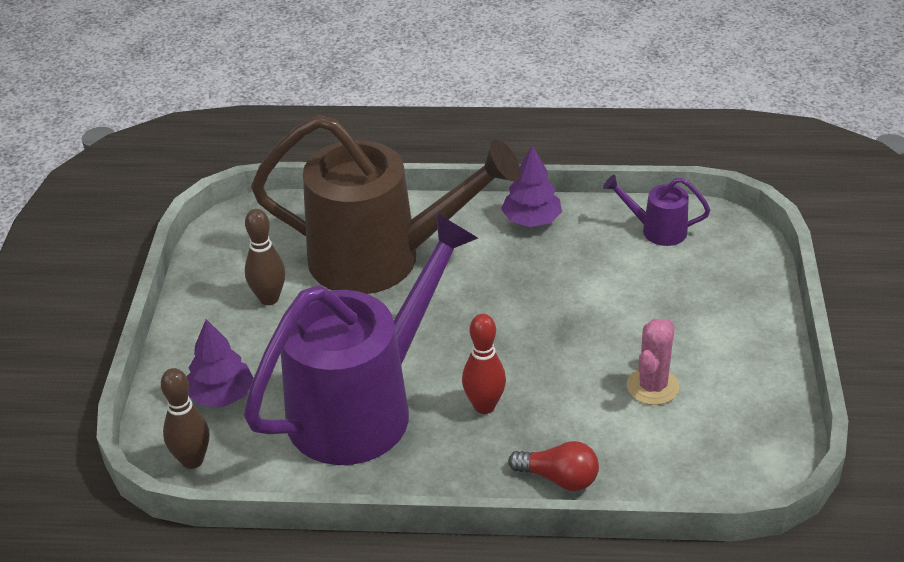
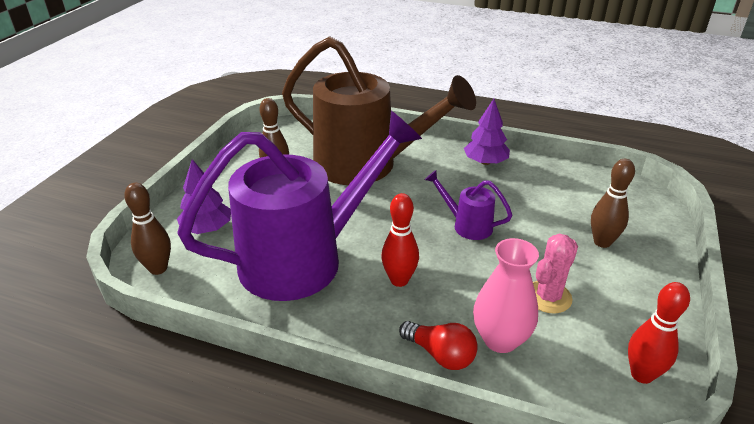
camera: 15 degrees right, 5 degrees down
purple watering can [603,175,710,246] -> purple watering can moved to [425,170,512,240]
none -> pink vase [473,238,539,353]
none -> brown bowling pin [591,159,635,248]
none -> red bowling pin [628,282,690,384]

